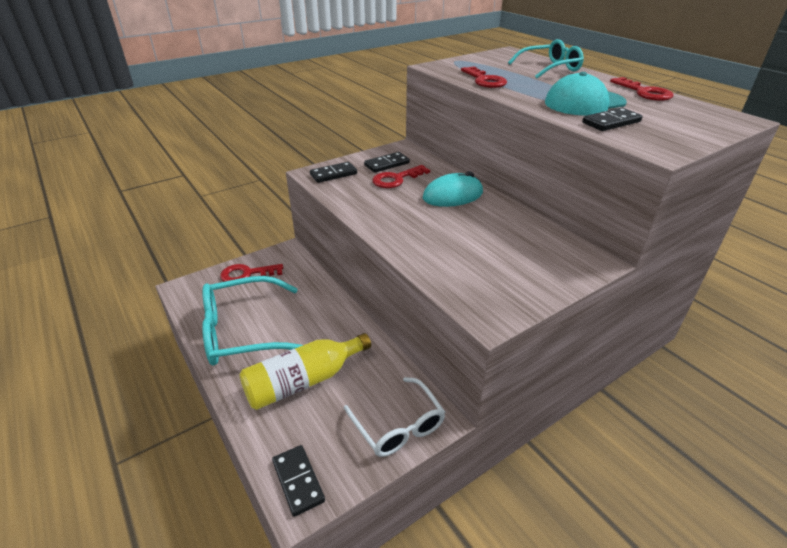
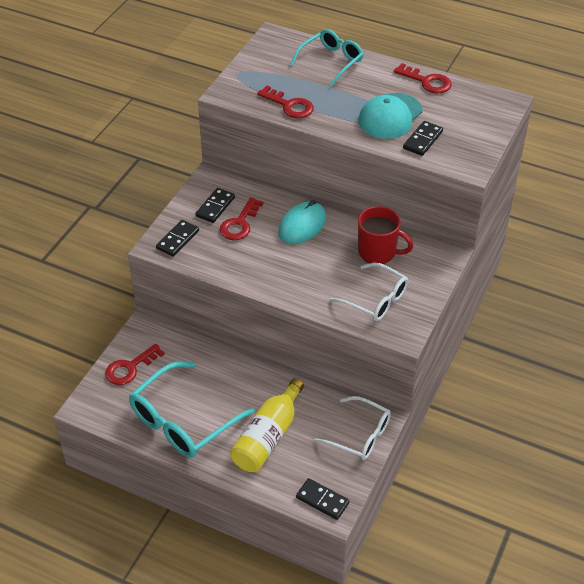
camera: 30 degrees left, 10 degrees up
none -> white glasses [329,263,408,321]
none -> red mug [358,206,413,264]

